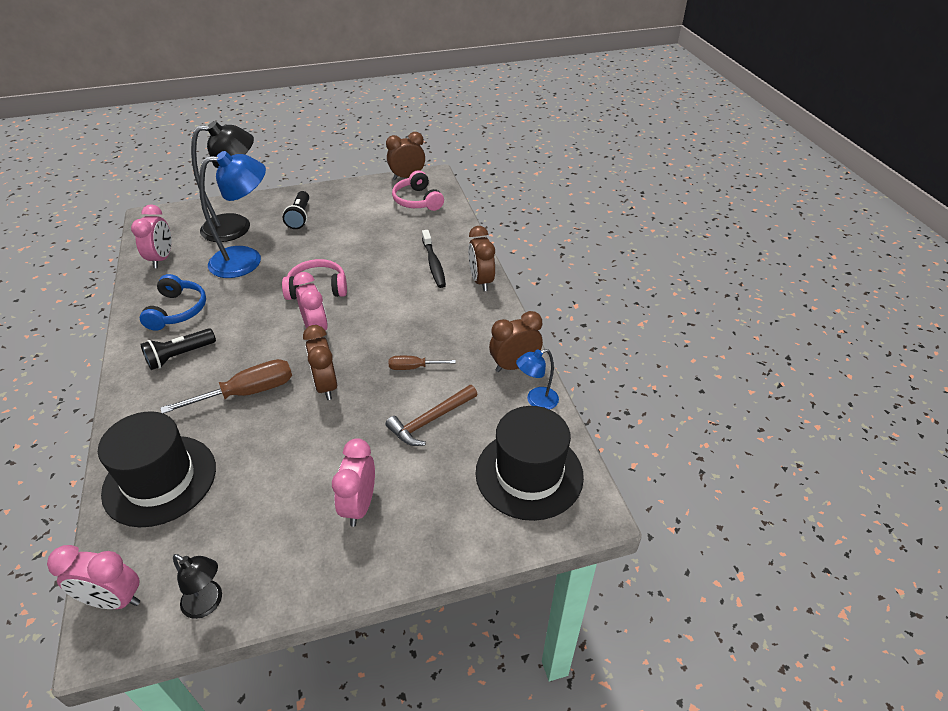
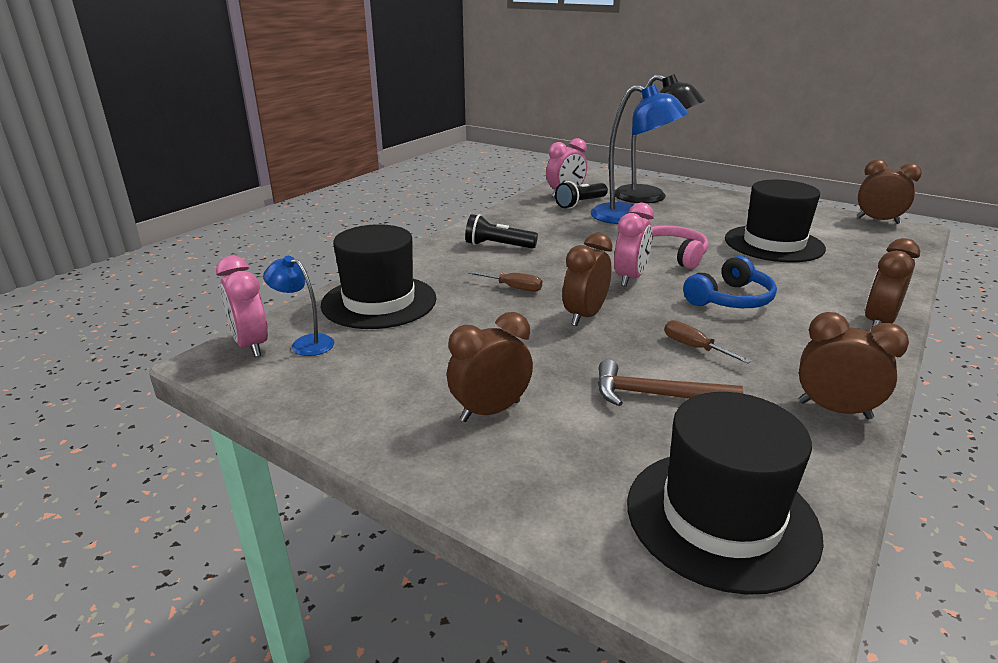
camera: 50 degrees right, 15 degrees down
blue headphones [140,274,206,331] -> blue headphones moved to [683,256,777,308]
brown screwdriver [160,359,292,414] -> brown screwdriver [468,271,542,292], size x0.55
black lamp [173,554,222,619] -> none
black flashlight [283,191,309,229] -> black flashlight moved to [555,181,608,209]
pink clock [332,438,375,527] -> brown clock [447,312,533,422]
pink headphones [392,170,444,211] -> none
black toothbrush [422,230,446,288] -> none
blue lamp [516,349,559,410] -> blue lamp moved to [263,256,334,356]
none -> black hat [725,180,826,262]

